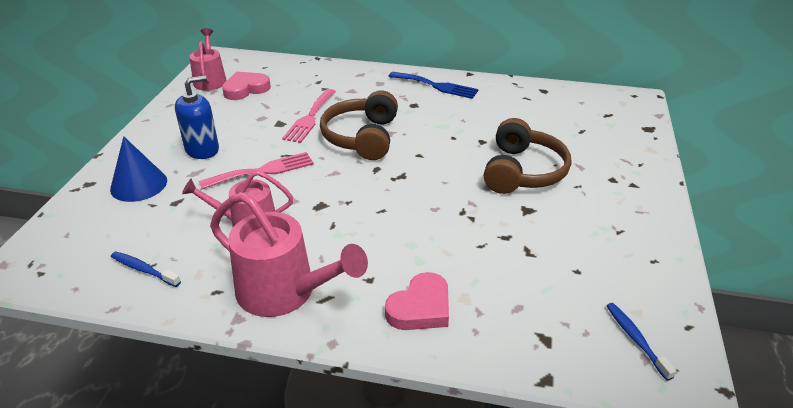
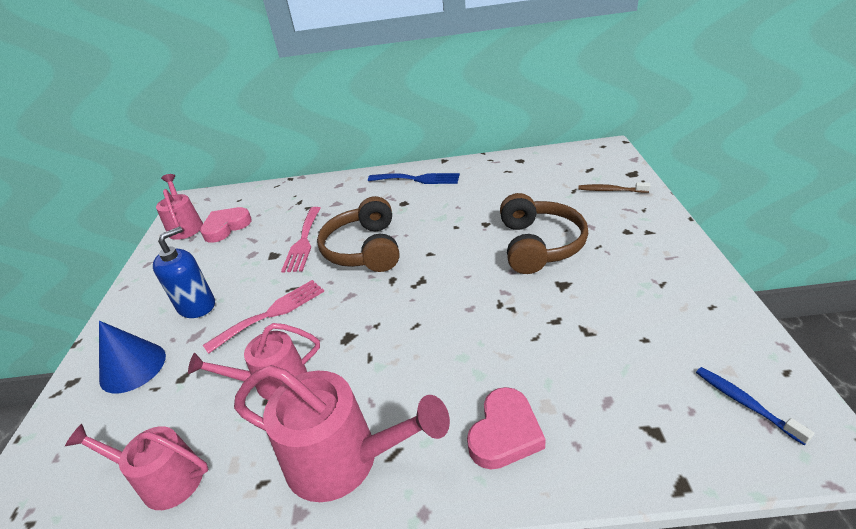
camera: 10 degrees left, 0 degrees up
blue toothbrush [111,252,181,287] -> pink watering can [65,424,208,510]
none -> brown toothbrush [578,182,650,193]

